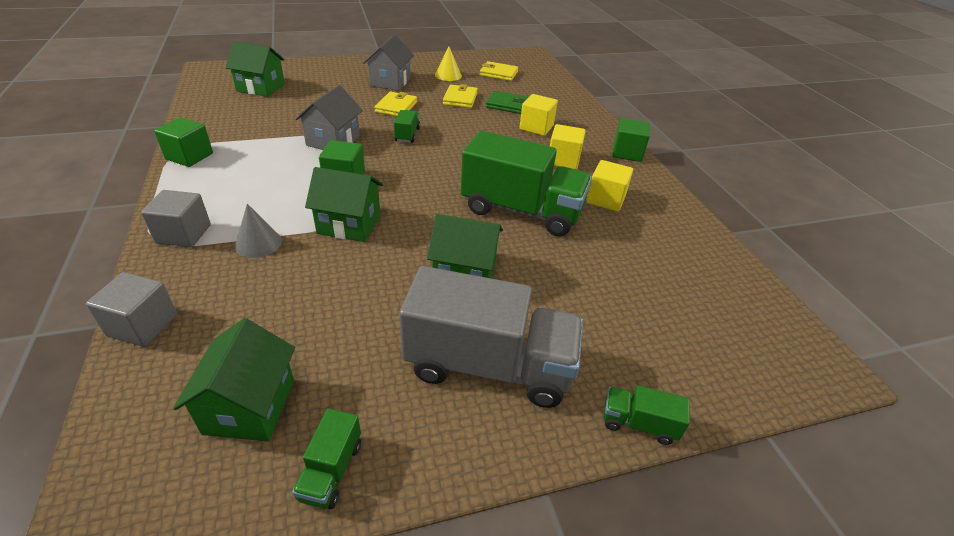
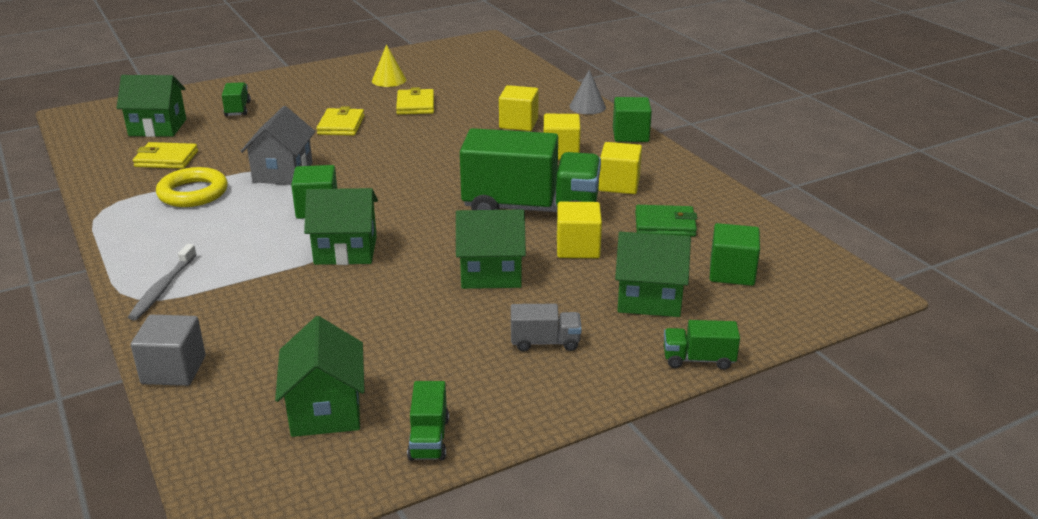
camera: 10 degrees left, 10 degrees down
grey cube [141,190,211,247] -> grey toothbrush [128,244,197,321]
green cube [154,117,213,167] -> green cube moved to [710,223,760,286]
grey cone [235,204,282,258] -> grey cone moved to [569,70,606,114]
grey house [363,35,414,91] -> none
green truck [394,110,420,143] -> green truck moved to [222,82,251,116]
grey truck [399,266,583,408] -> grey truck [511,304,582,352], size x0.42
yellow wallet [480,61,518,81] -> yellow wallet moved to [133,142,198,169]
green wallet [486,91,529,114] -> green wallet moved to [635,205,697,237]
none -> yellow ring [156,167,228,207]
none -> yellow cube [557,202,602,258]
none -> green house [615,232,691,317]

